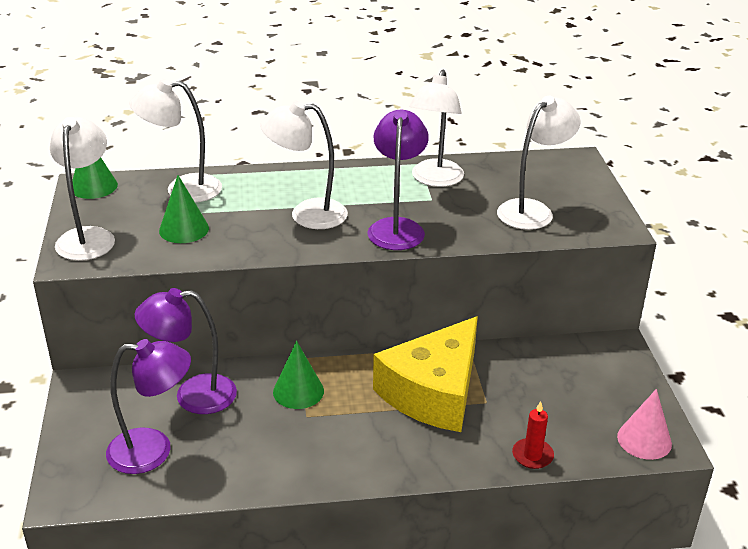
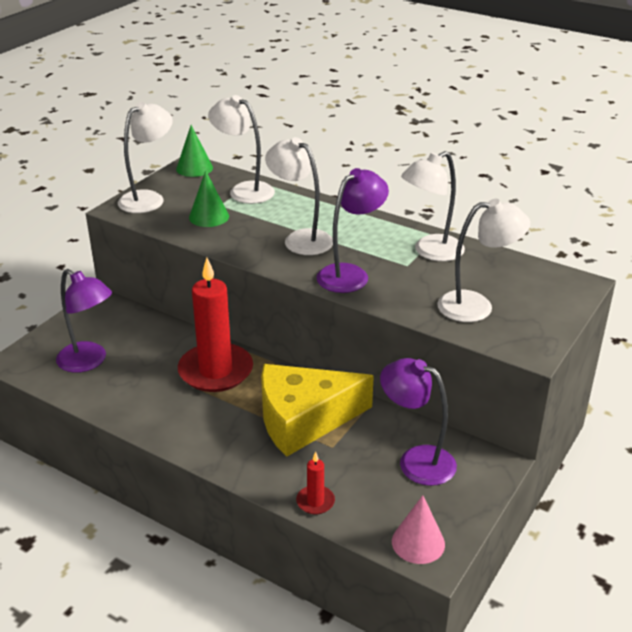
camera: 40 degrees right, 0 degrees up
purple lamp [135,288,237,414] -> purple lamp moved to [380,358,457,486]
green cone [273,341,324,409] -> red candle [178,258,253,392]

